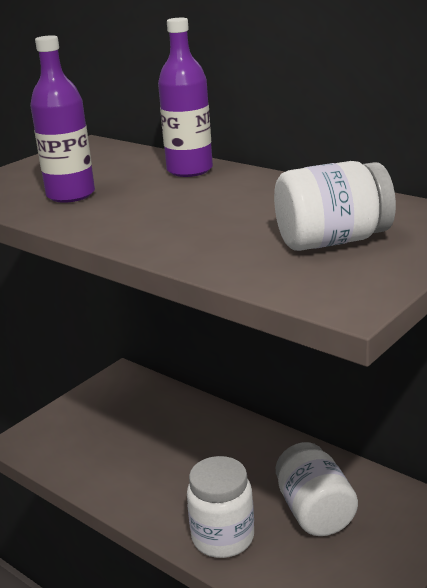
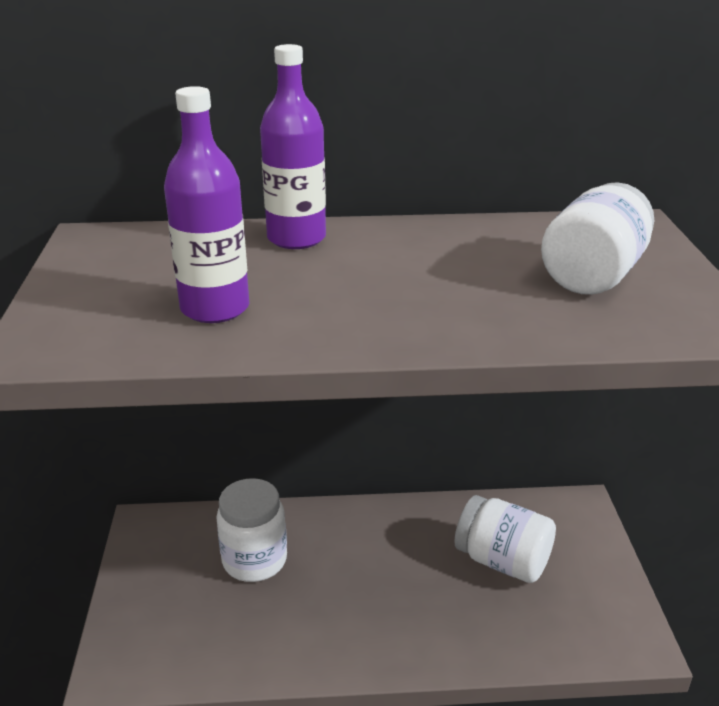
camera: 45 degrees left, 5 degrees up
white jar [187,456,254,558] -> white jar moved to [216,478,287,582]

